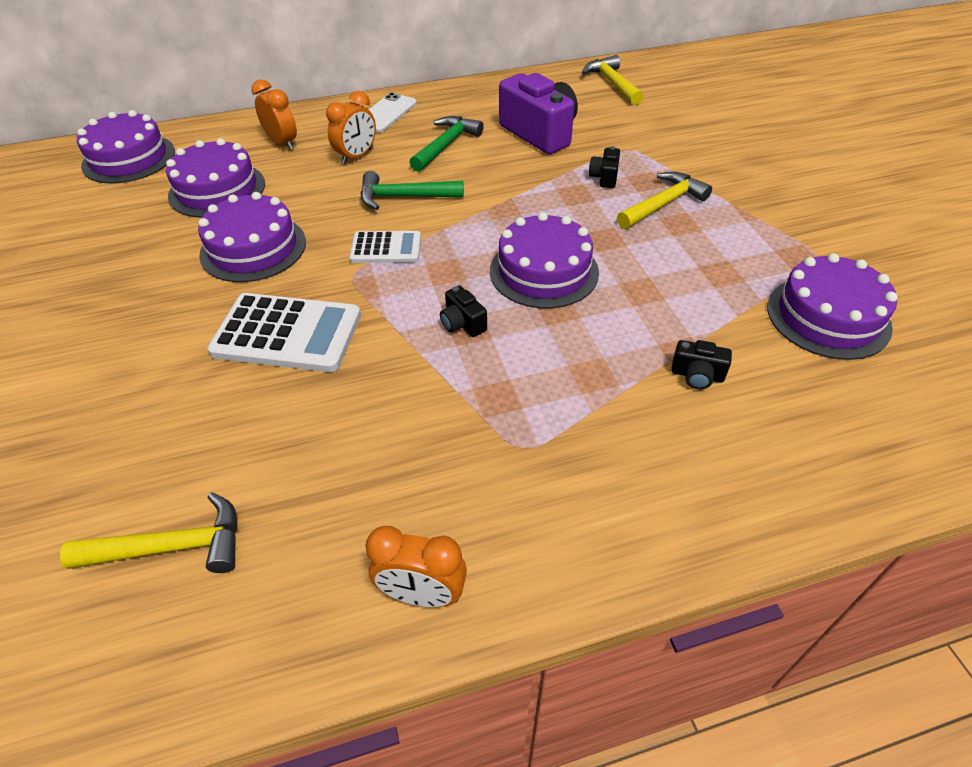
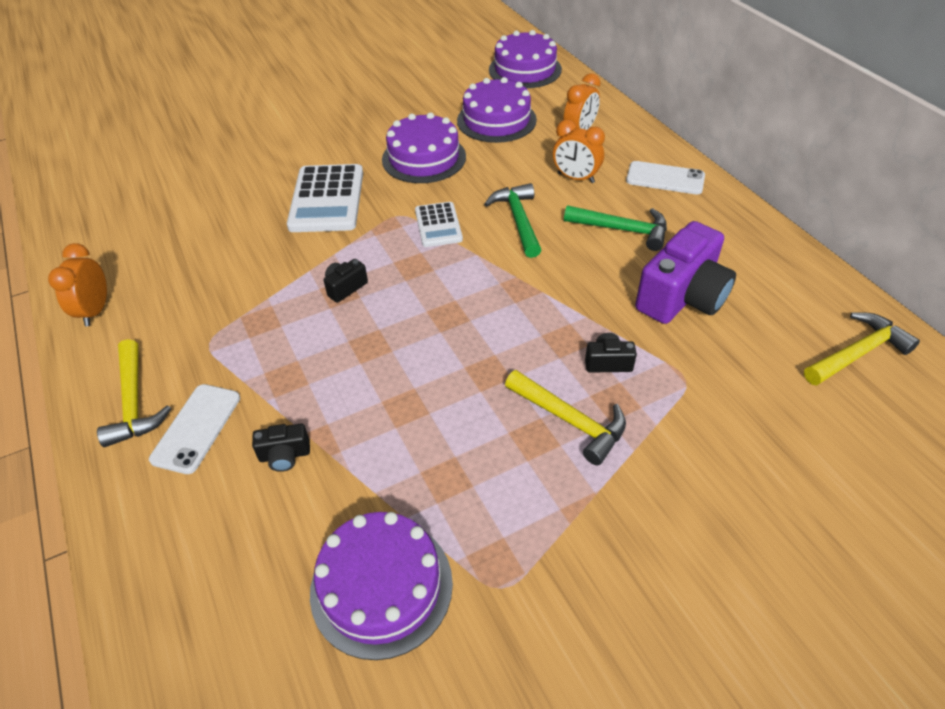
camera: 80 degrees right, 0 degrees up
yellow hammer [60,492,238,573] -> yellow hammer moved to [97,339,171,447]
purple cake [490,212,599,309] -> none
black camera [671,340,732,389] -> black camera turned 105 degrees counterclockwise [252,424,310,472]
none -> white phone [149,384,240,474]

